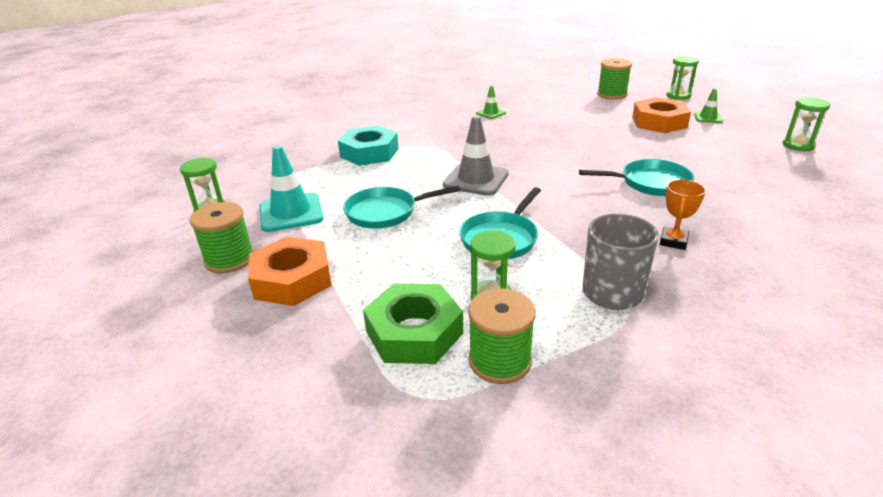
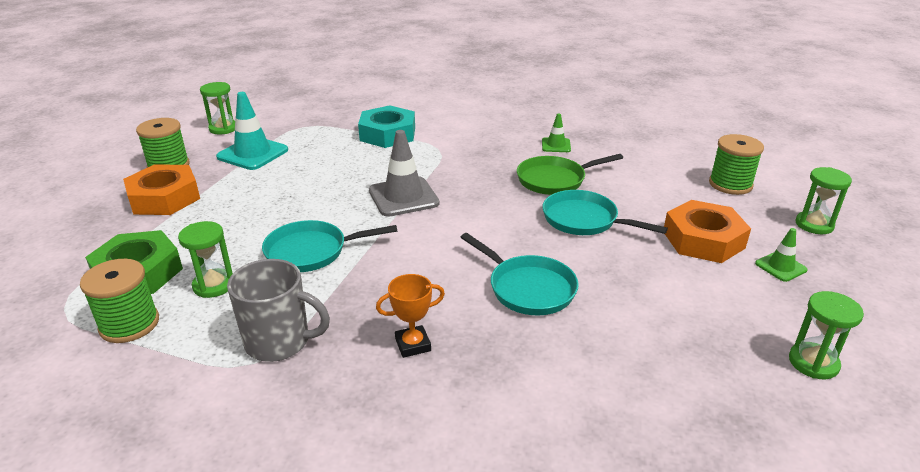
camera: 45 degrees right, 0 degrees up
turquoise pan [343,186,460,229] -> turquoise pan moved to [542,190,668,235]
none -> green pan [517,154,623,195]

